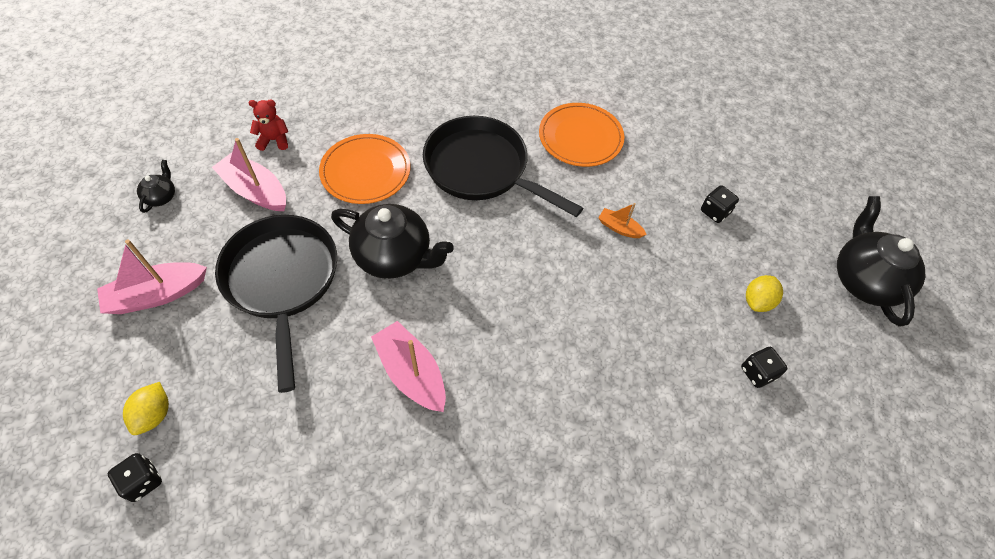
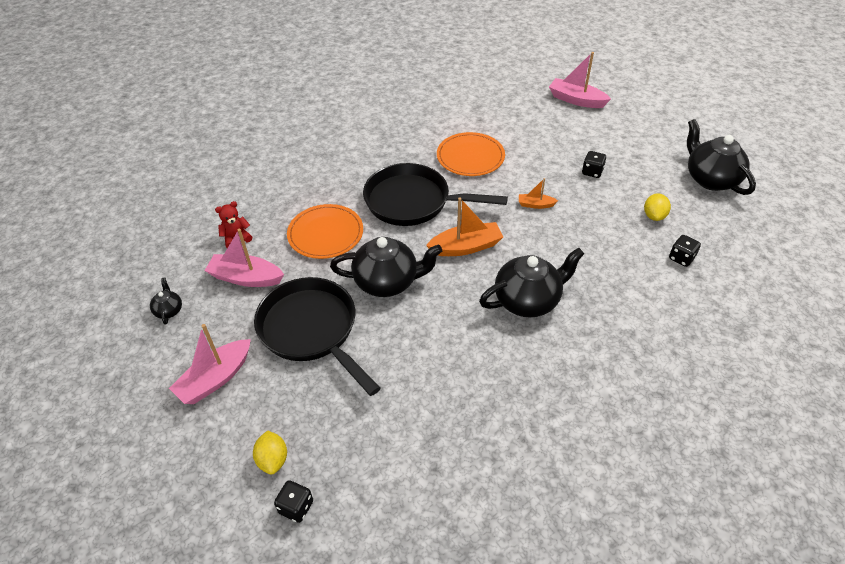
camera: 20 degrees left, 10 degrees down
pink boat [371,321,446,412] -> pink boat moved to [549,52,611,108]
none -> orange boat [426,197,503,256]
none -> black teapot [479,248,584,317]

